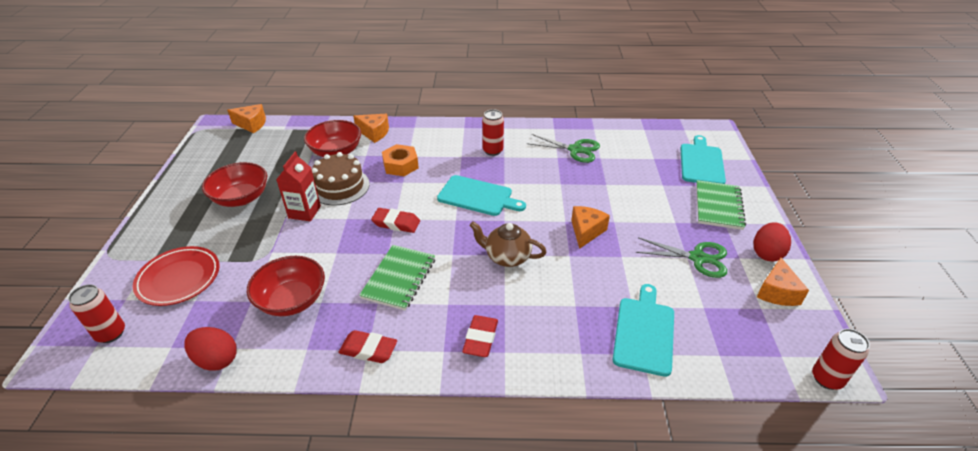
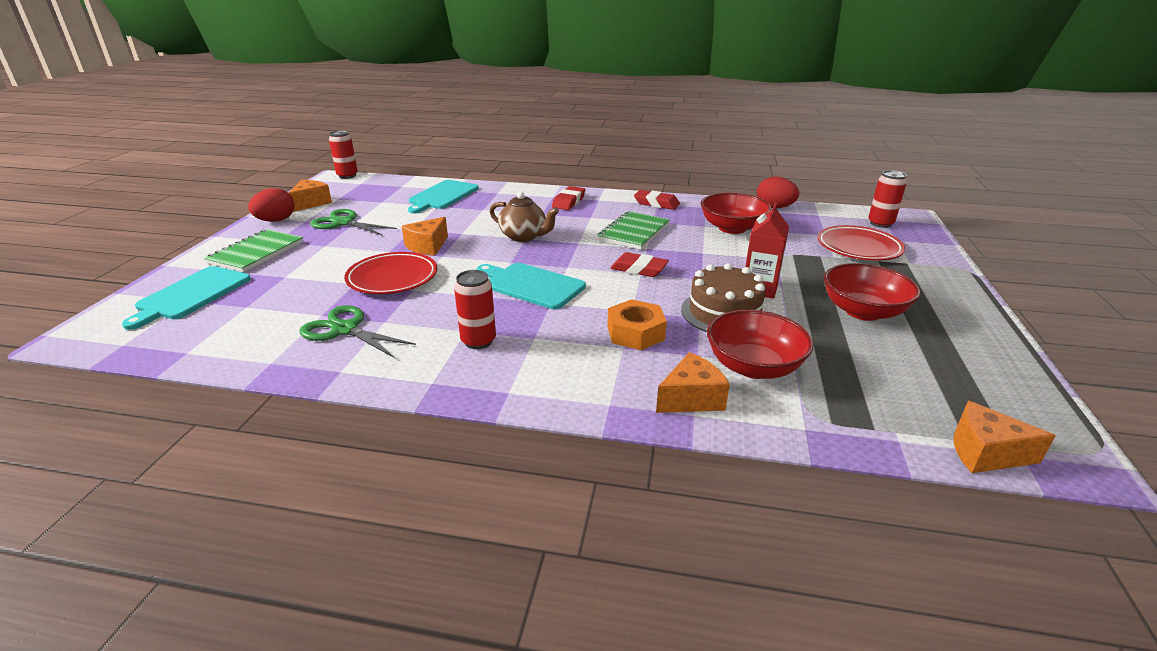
camera: 170 degrees left, 10 degrees down
orange cheese [353,114,389,143] -> orange cheese turned 120 degrees clockwise [656,352,730,413]
none -> red plate [344,252,437,294]

